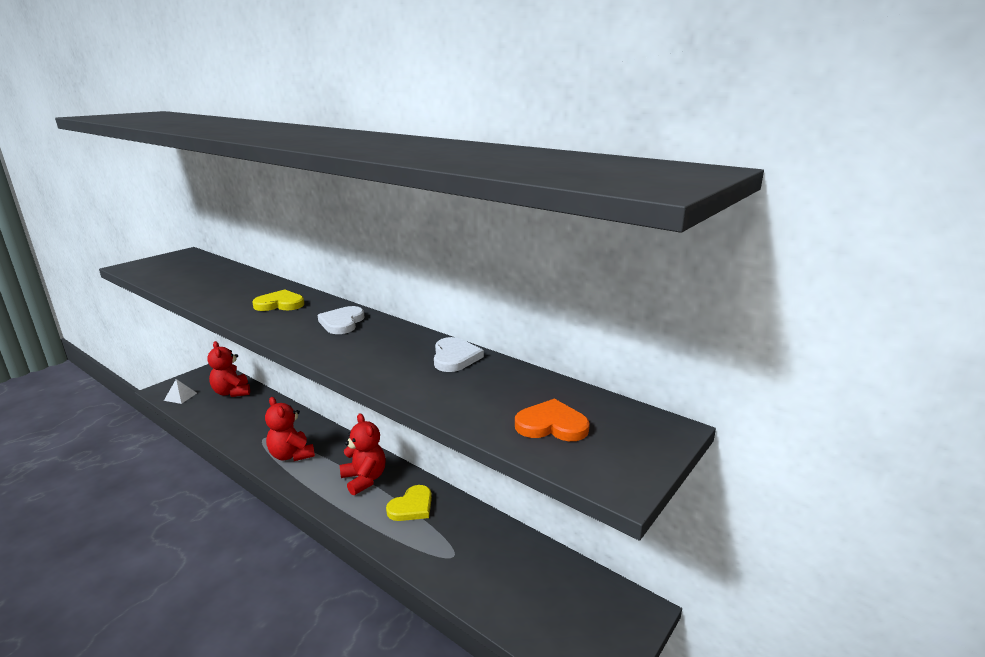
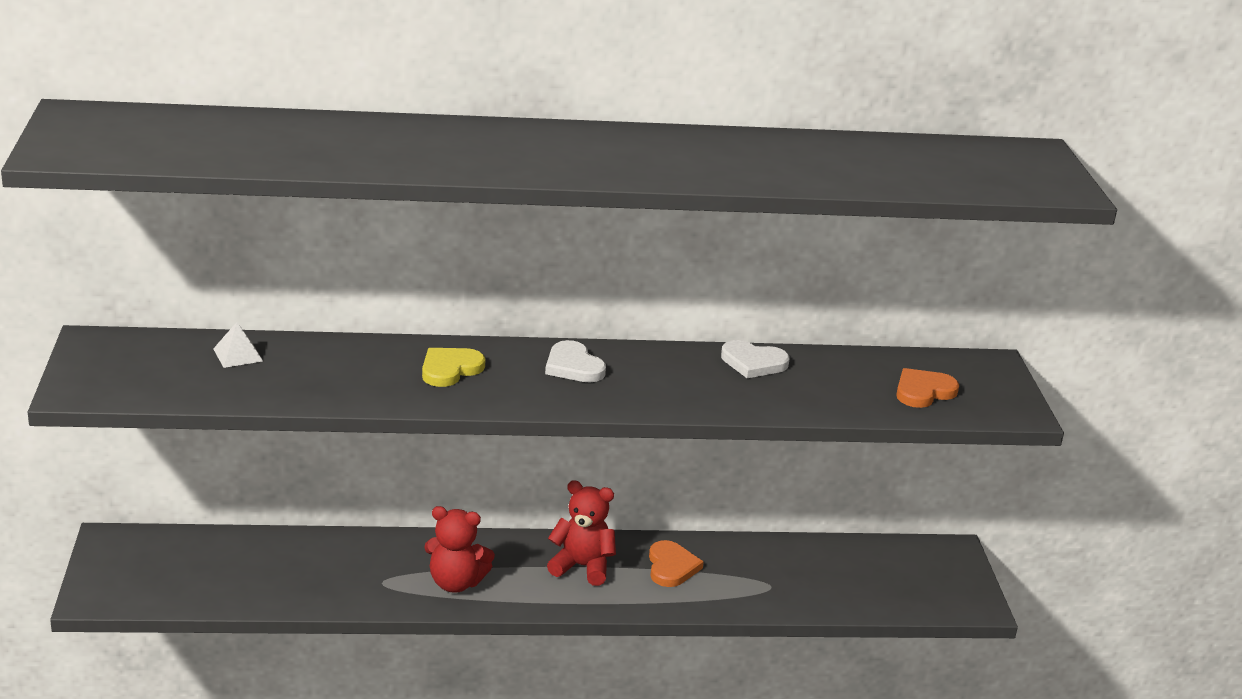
camera: 45 degrees left, 5 degrees up
white pyramid [164,379,197,404] -> white pyramid moved to [213,322,263,368]
red teddy bear [207,341,250,397] -> none
yellow heart [386,485,432,521] -> orange heart [649,540,704,587]
white heart [434,337,484,372] -> white heart turned 150 degrees clockwise [721,340,789,378]

